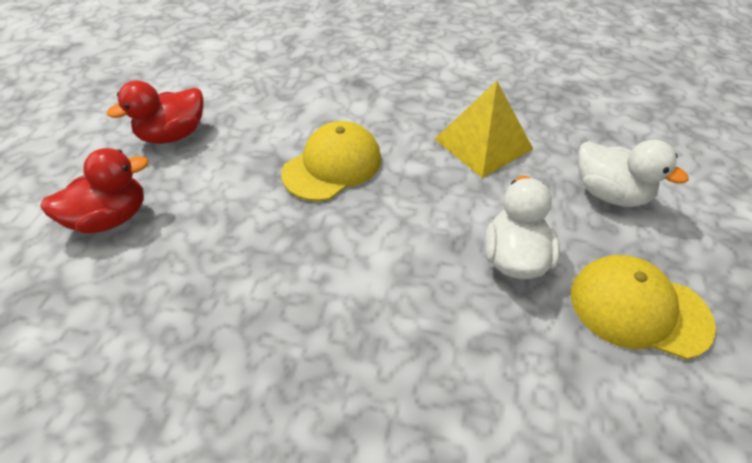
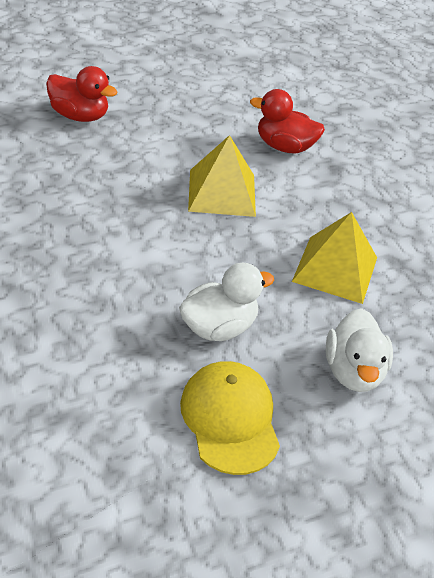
camera: 50 degrees right, 5 degrees down
red duck [107,80,203,144] -> red duck moved to [250,89,325,153]
yellow cap [282,121,381,201] -> yellow pyramid [188,135,256,217]

